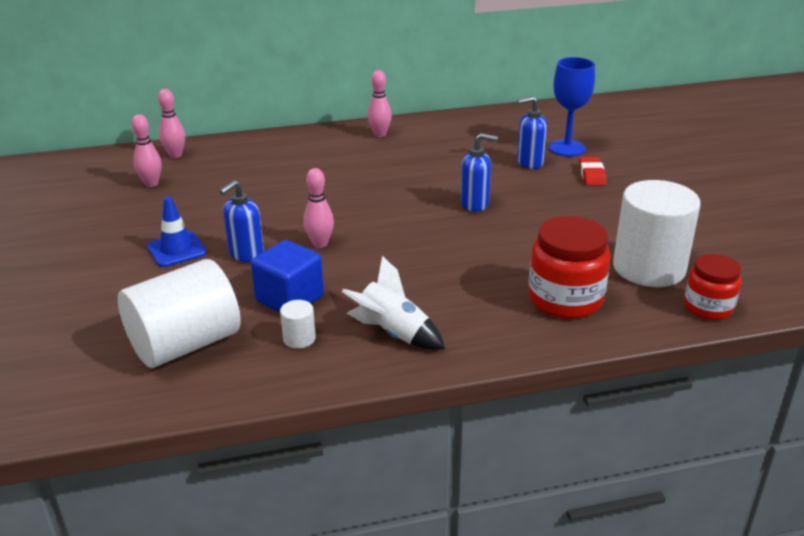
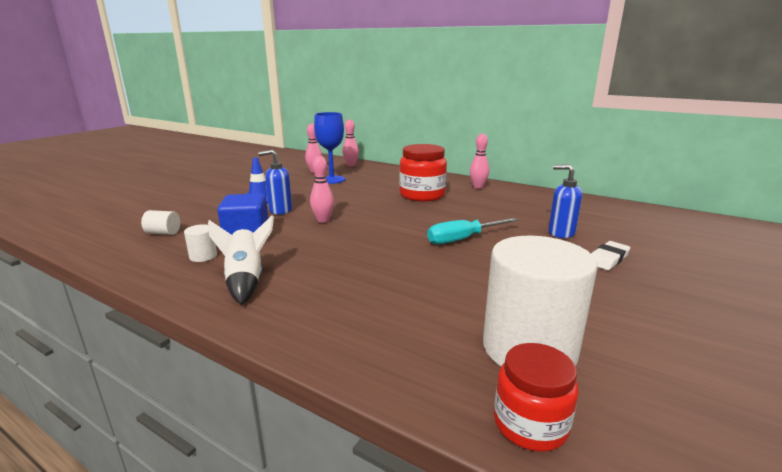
camera: 45 degrees right, 10 degrees down
white cylinder [118,259,241,368] -> white cylinder [141,210,180,235], size x0.41
blue soap dispenser [461,133,498,212] -> turquoise screwdriver [427,218,518,244]
red jar [528,216,611,319] -> red jar moved to [399,144,447,201]
blue goblet [549,57,595,156] -> blue goblet moved to [314,112,345,184]
red eraser [579,157,607,185] -> white eraser [591,241,630,270]

